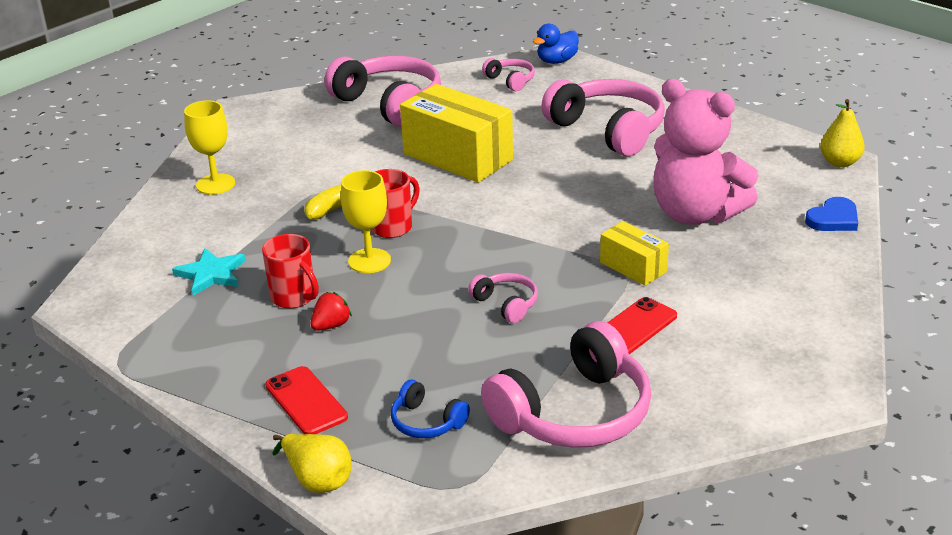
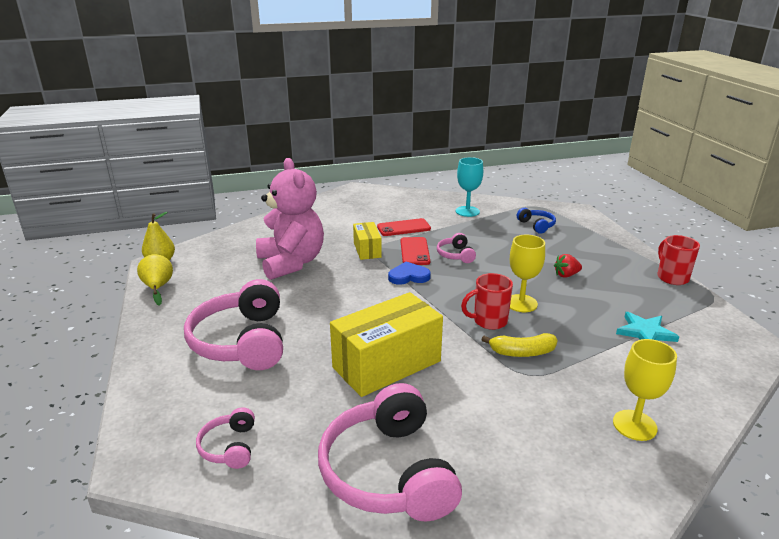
camera: 150 degrees left, 5 degrees down
red mug [262,234,319,308] -> red mug moved to [657,235,700,285]
red phone [266,366,348,434] -> red phone moved to [400,237,430,265]
yellow pear [273,434,352,493] -> yellow pear moved to [137,254,173,306]
yellow box [400,84,513,183] -> yellow box turned 75 degrees clockwise [330,292,443,397]
pink headphones [481,321,652,448] -> turquoise goblet [456,157,483,217]
blue duck [533,24,579,64] -> none
blue heart [805,197,858,231] -> blue heart moved to [388,262,431,285]

